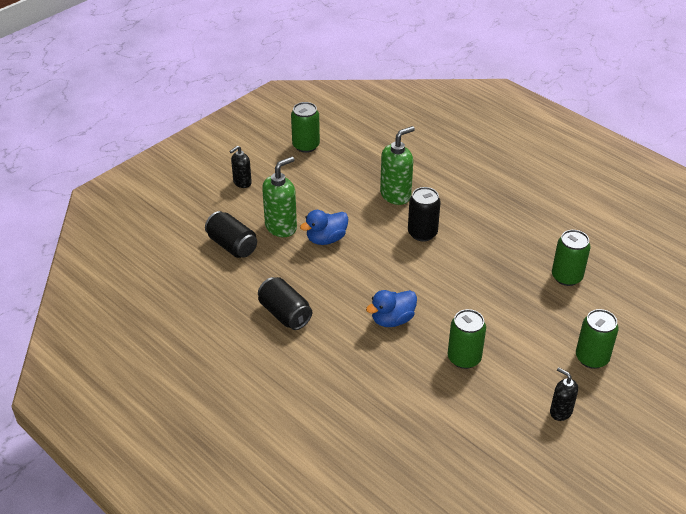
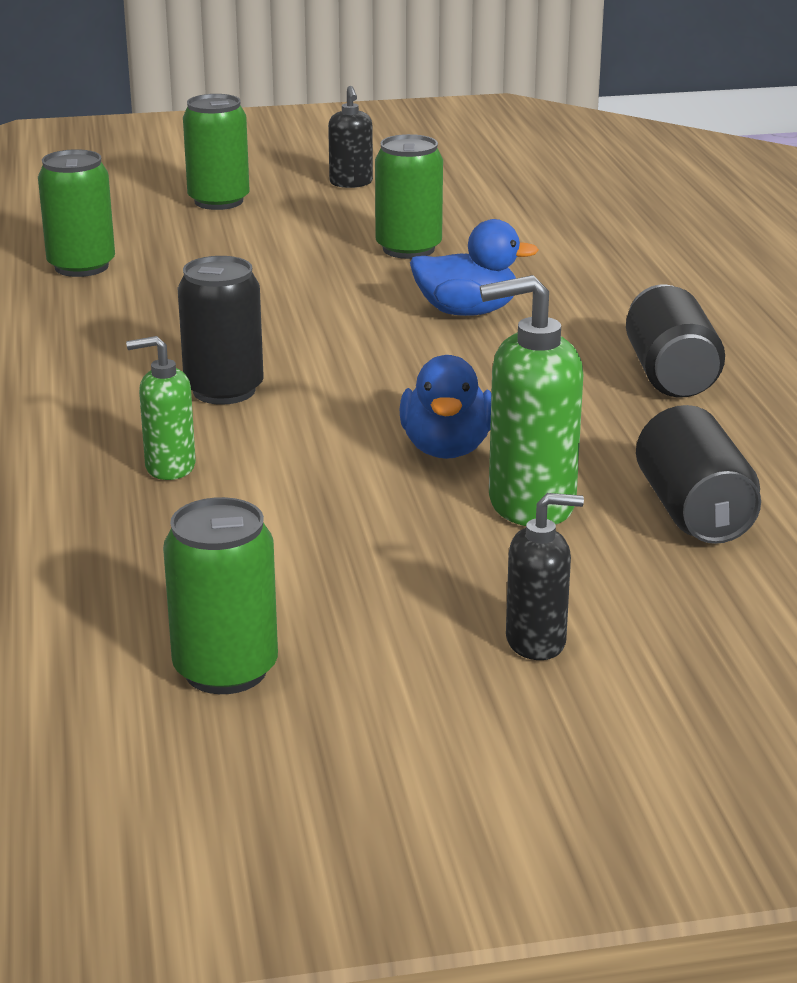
camera: 145 degrees left, 15 degrees down
blue duck [300,210,349,245] -> blue duck turned 90 degrees clockwise [400,355,491,459]
green soap dispenser [380,126,415,205] -> green soap dispenser [126,336,196,480], size x0.61

